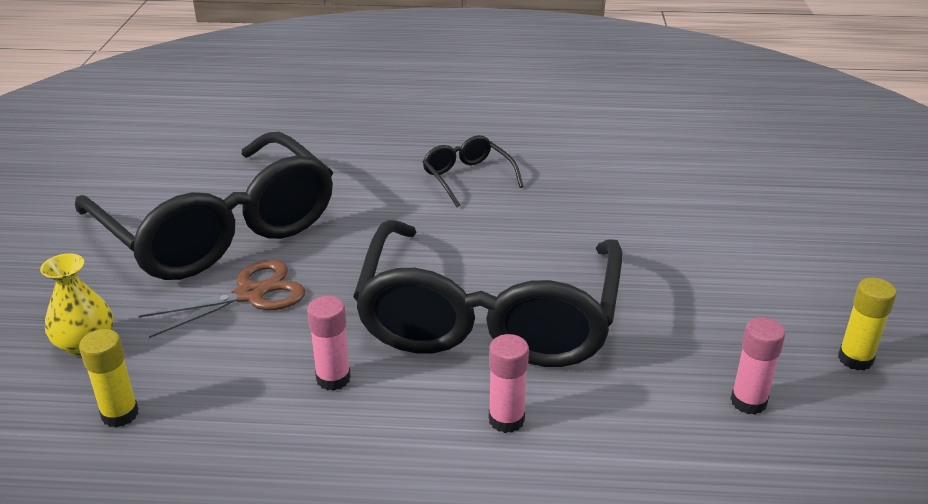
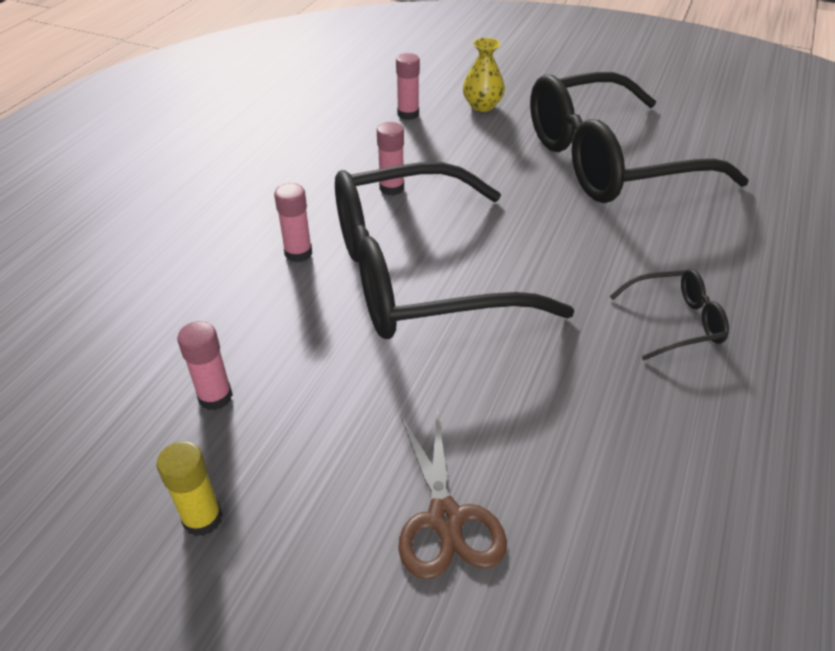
camera: 110 degrees right, 10 degrees up
yellow glue stick [79,329,139,428] -> pink glue stick [396,53,420,120]
brown scissors [139,260,305,338] -> brown scissors moved to [398,408,507,580]
black glasses [353,220,622,367] -> black glasses turned 45 degrees counterclockwise [335,162,575,339]

